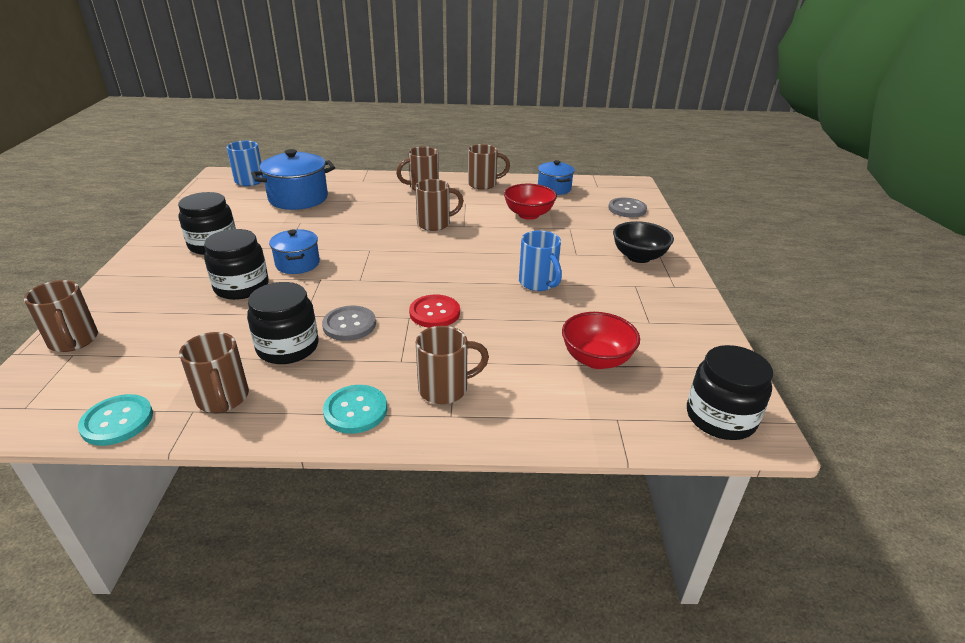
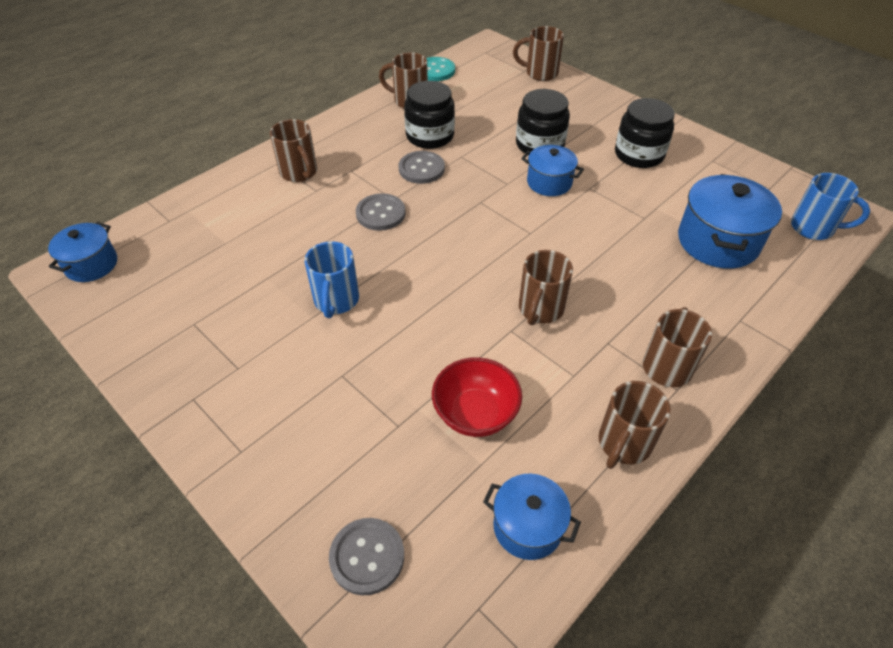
camera: 135 degrees right, 15 degrees up
turquoise button [323,385,387,434] -> none
red button [409,294,460,328] -> grey button [356,193,406,231]
brown mug [416,326,489,404] -> brown mug turned 60 degrees counterclockwise [270,119,317,182]
blue mug [519,230,562,291] -> blue mug turned 105 degrees counterclockwise [304,241,359,318]
red bowl [562,312,640,369] -> none
black bowl [613,221,674,263] -> none
black jar [687,345,773,440] -> blue pot [48,222,117,282]

